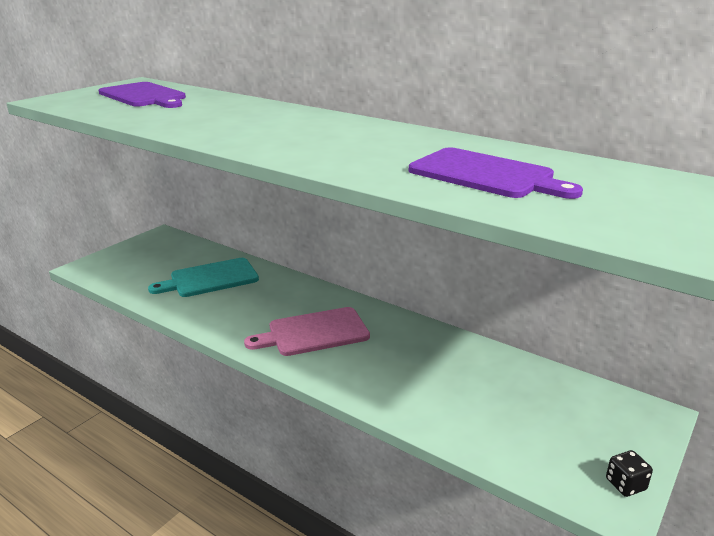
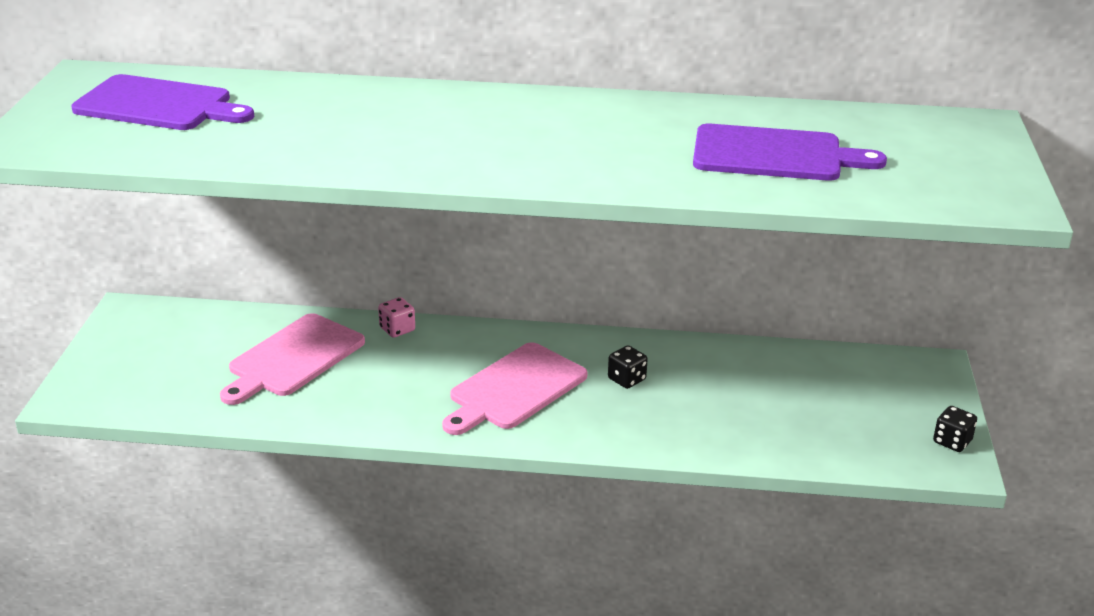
camera: 30 degrees left, 5 degrees up
turquoise cutting board [148,258,259,297] -> pink cutting board [220,313,365,405]
none -> pink dice [378,297,415,338]
none -> black dice [608,346,648,389]

